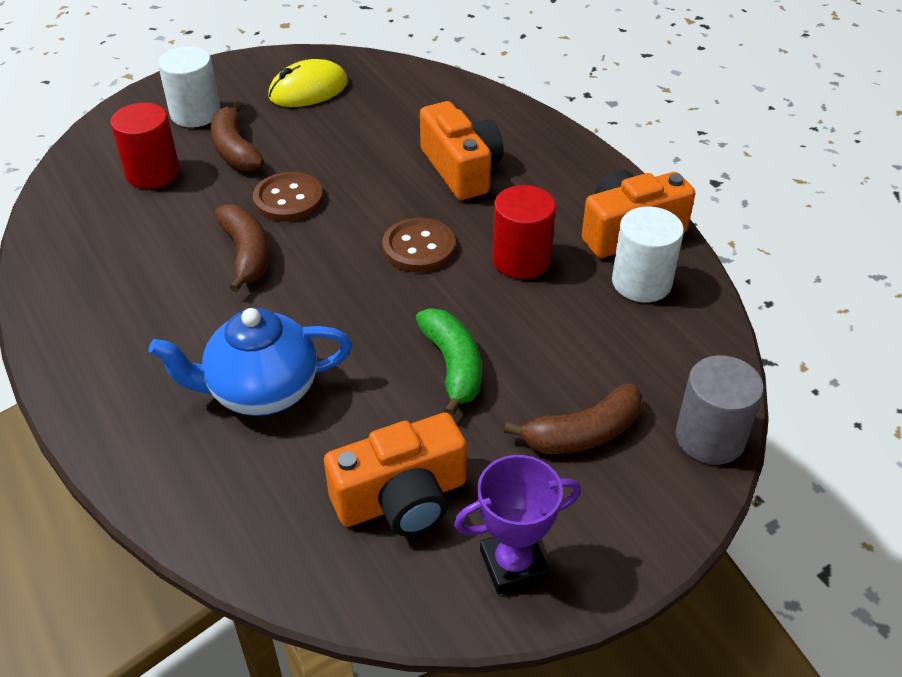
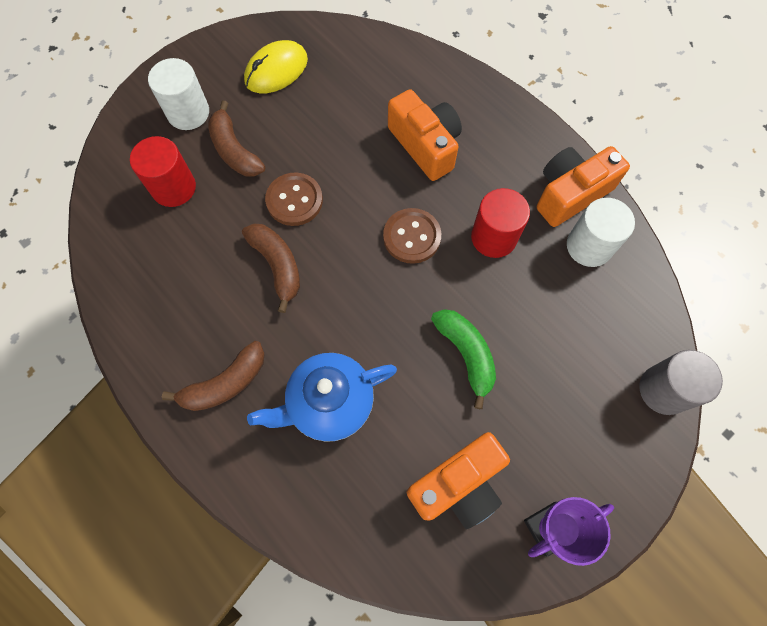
camera: 10 degrees left, 25 degrees up
brown banana [504,384,642,454] -> brown banana moved to [162,341,265,411]

